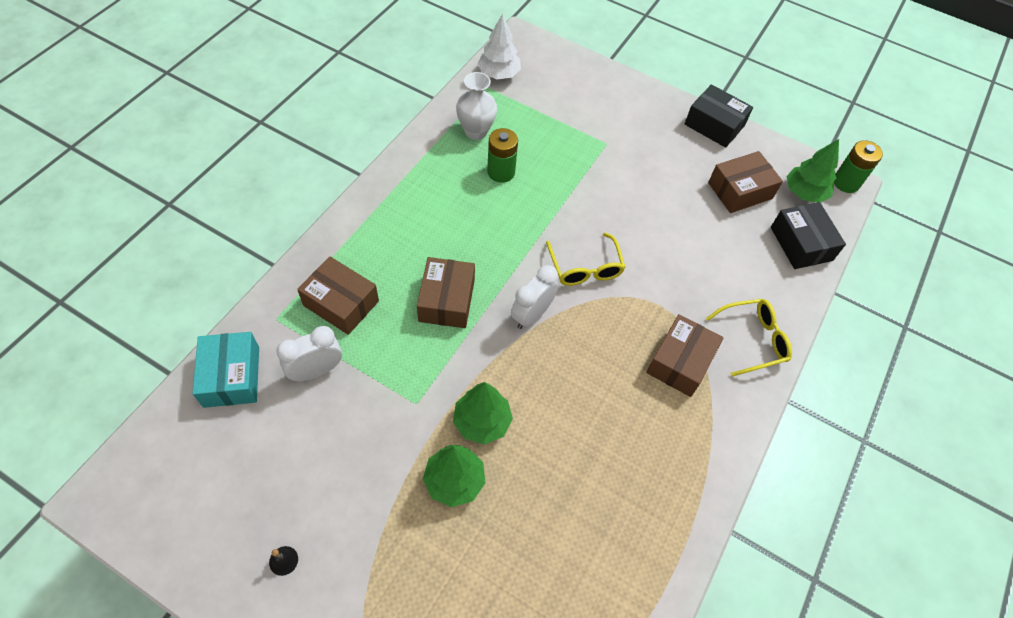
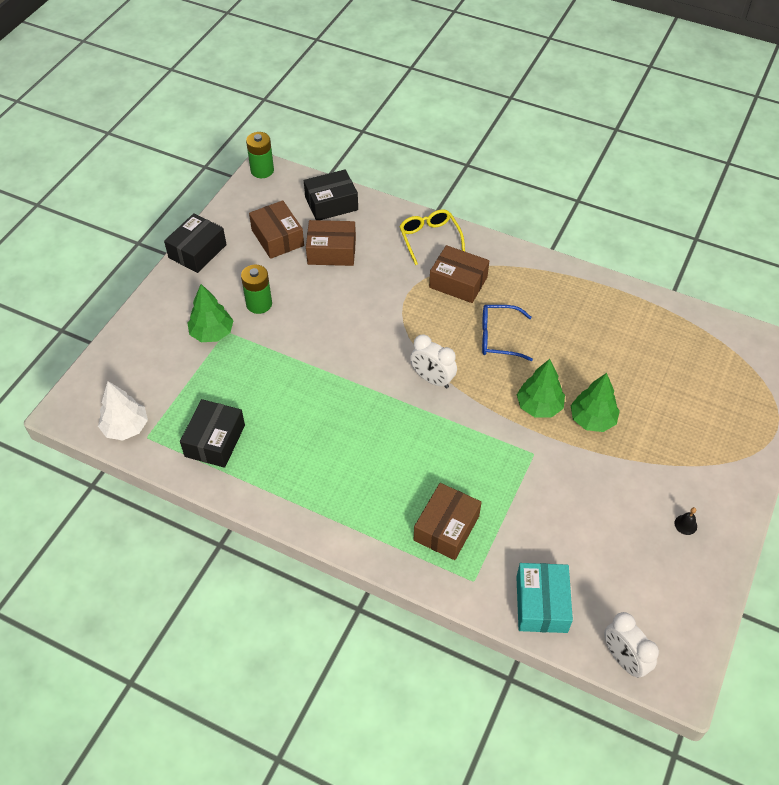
camera: 90 degrees left, 5 degrees down
turquoise box [192,332,259,408] -> turquoise box turned 75 degrees counterclockwise [516,563,573,633]
white clock [276,326,342,381] -> white clock moved to [604,612,659,678]
brown box [417,257,475,328] -> brown box moved to [306,220,356,266]
white vase [456,72,497,140] -> black box [180,399,245,468]
green battery [487,128,518,183] -> green battery moved to [241,265,272,314]
yellow glasses [546,233,626,286] -> none
green tree [786,139,839,203] -> green tree moved to [188,284,234,342]
none -> blue glasses [482,305,533,361]

